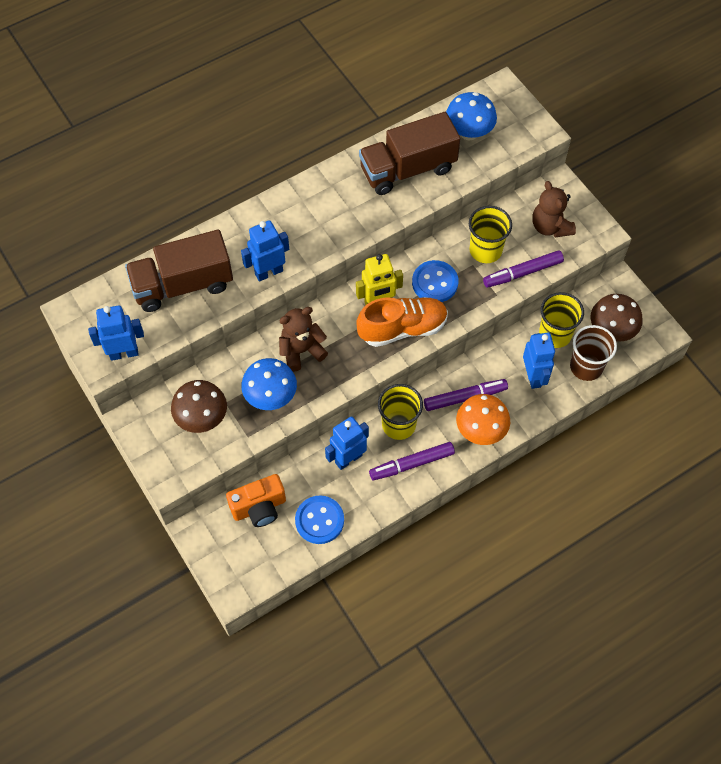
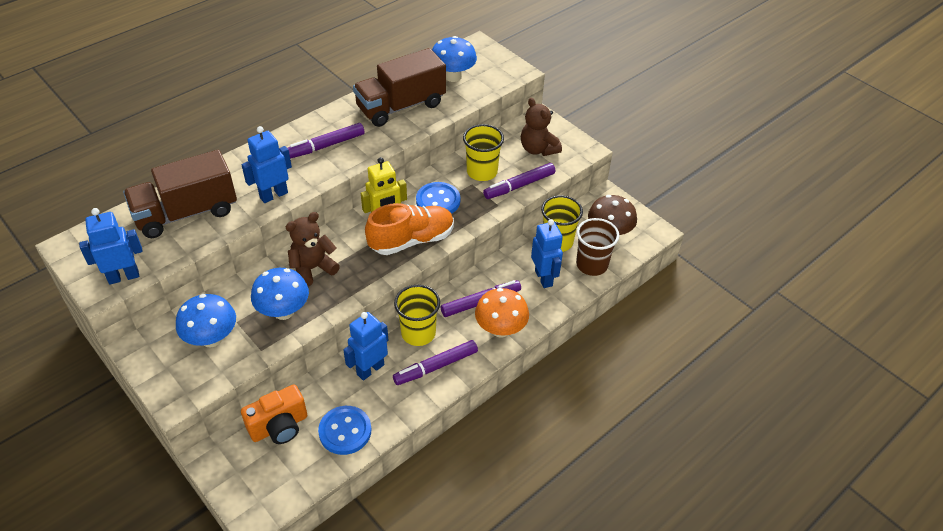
camera: 10 degrees left, 15 degrees down
brown mushroom [171,380,227,433] -> blue mushroom [176,294,236,348]
none -> purple marker [288,123,364,159]

